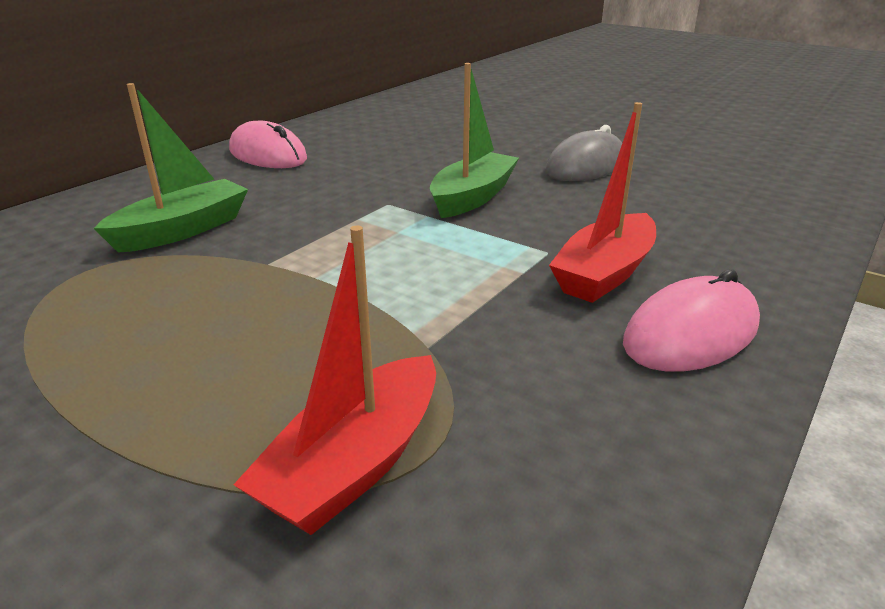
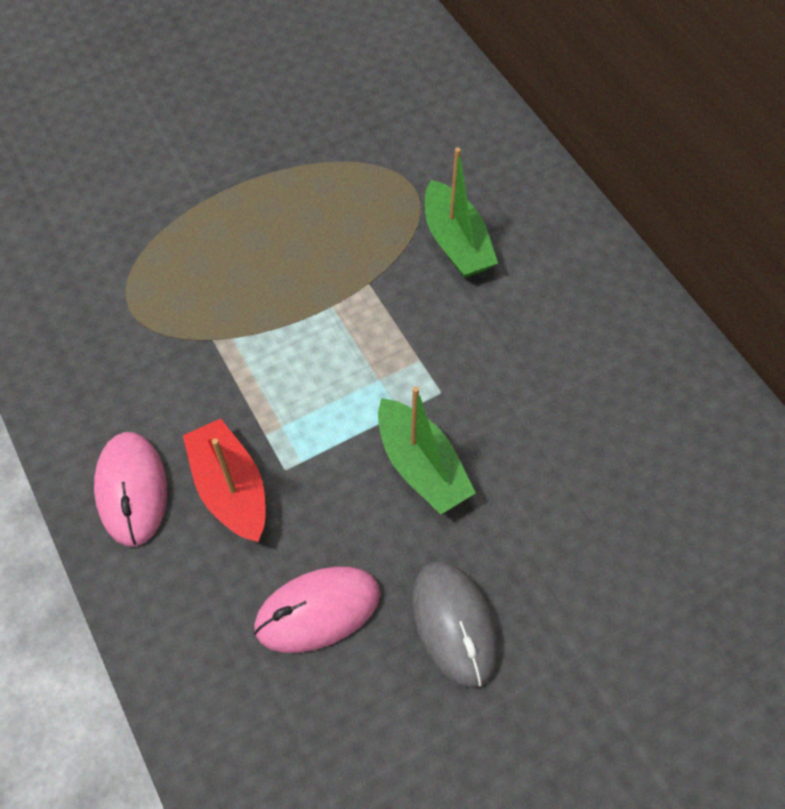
camera: 115 degrees right, 30 degrees up
pink mouse [229,121,307,168] -> pink mouse moved to [254,566,380,653]
red boat [233,225,436,535] -> none

